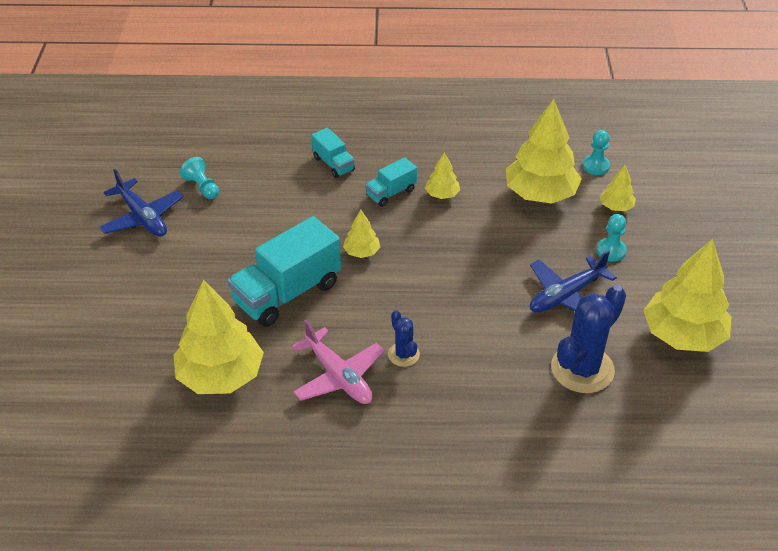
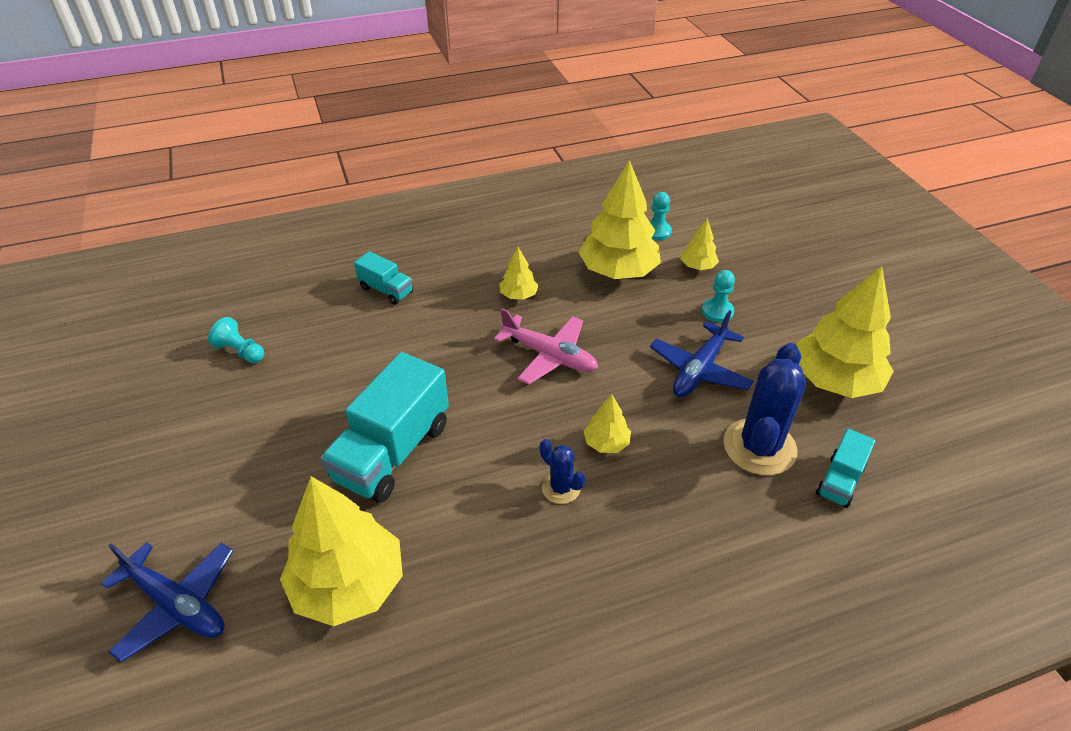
camera: 20 degrees left, 0 degrees up
blue plane [99,169,184,237] -> blue plane moved to [101,542,233,662]
pink plane [292,320,384,404] -> pink plane moved to [494,308,598,385]
yellow tree [343,210,380,258] -> yellow tree moved to [583,394,631,453]
turquoise truck [365,158,417,207] -> turquoise truck moved to [816,429,875,508]

